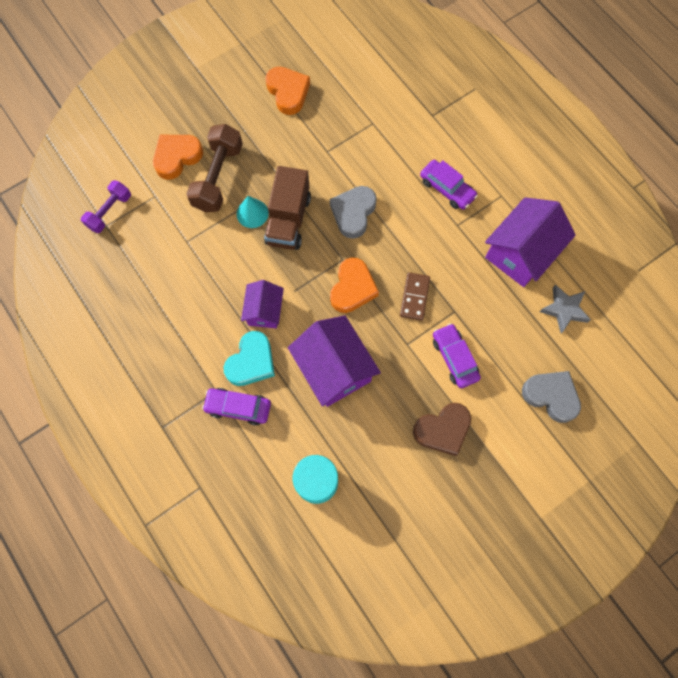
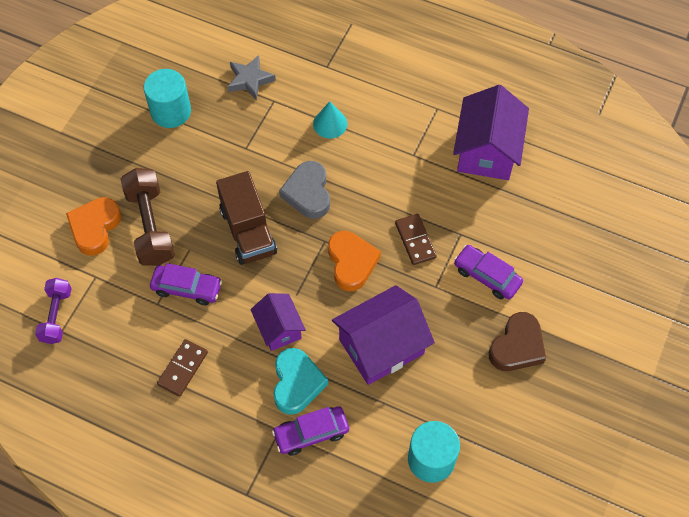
camera: 30 degrees left, 10 degrees down
turquoise cone [237,196,269,228] -> turquoise cone moved to [313,101,347,138]
orange heart [265,66,310,115] -> turquoise cylinder [144,69,191,128]
purple house [288,315,381,407] -> purple house turned 60 degrees counterclockwise [332,285,435,385]
purple car [420,160,478,210] -> purple car moved to [150,263,222,305]
grey heart [522,371,581,423] -> none
grey star [540,285,591,333] -> grey star moved to [227,55,276,100]
none -> brown domino [157,339,208,397]

